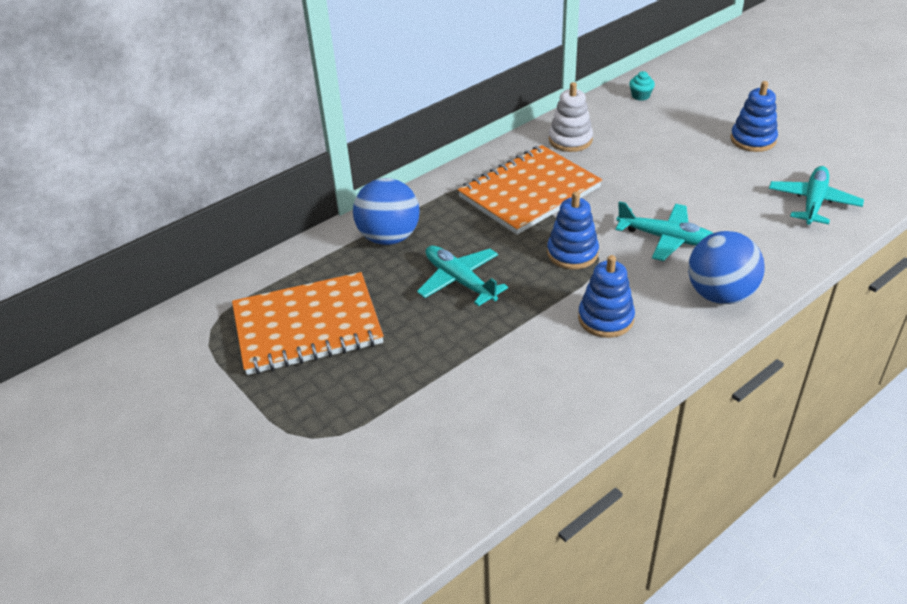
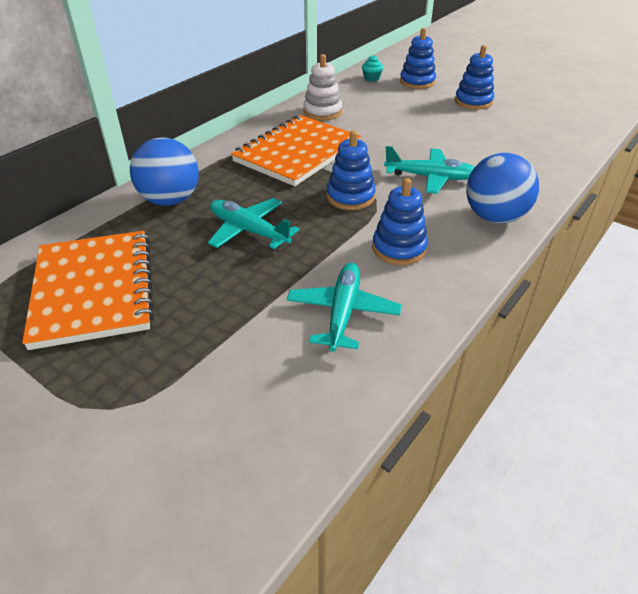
camera: 15 degrees left, 0 degrees up
orange notebook [232,272,384,375] -> orange notebook turned 75 degrees counterclockwise [22,231,154,350]
turquoise plane [769,166,864,225] -> turquoise plane moved to [287,263,402,352]
none -> blue stacking toy [400,28,436,89]

